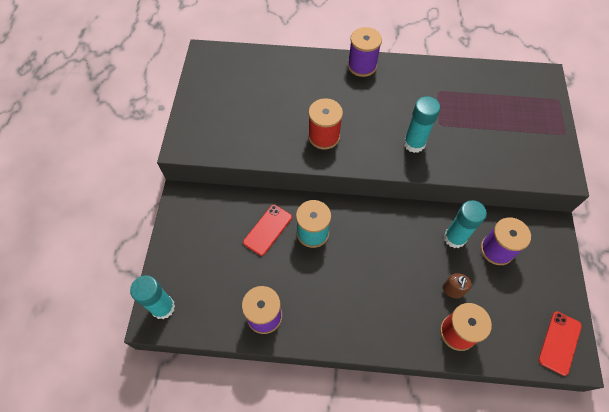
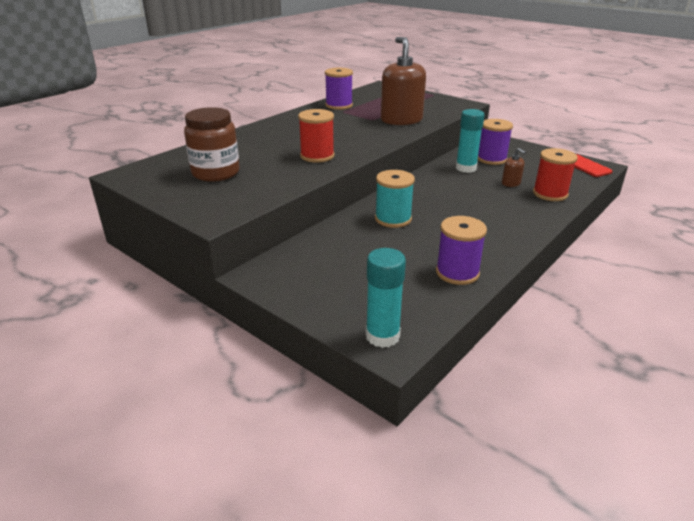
camera: 55 degrees left, 30 degrees down
red phone [243,205,292,256] -> none
purple spool [348,27,382,77] -> purple spool moved to [325,68,353,110]
turquoise glue stick [404,96,440,153] -> none
none -> brown jar [184,107,240,182]
none -> brown soap dispenser [381,37,426,125]

